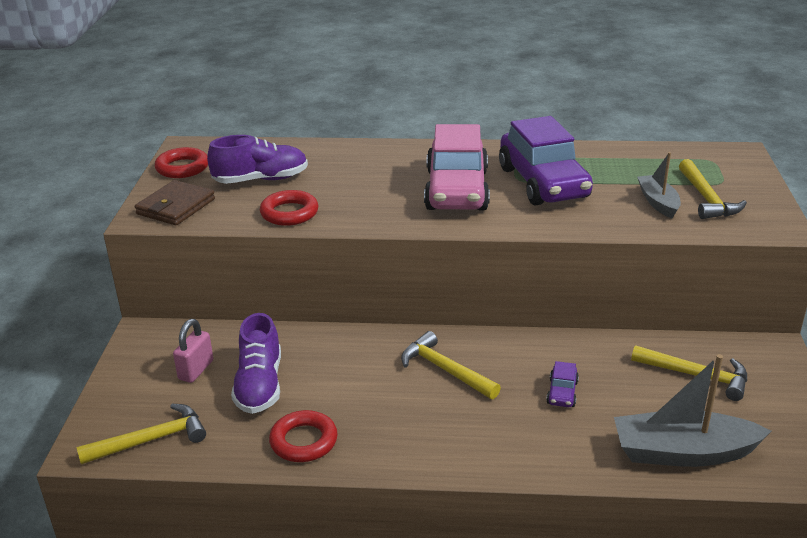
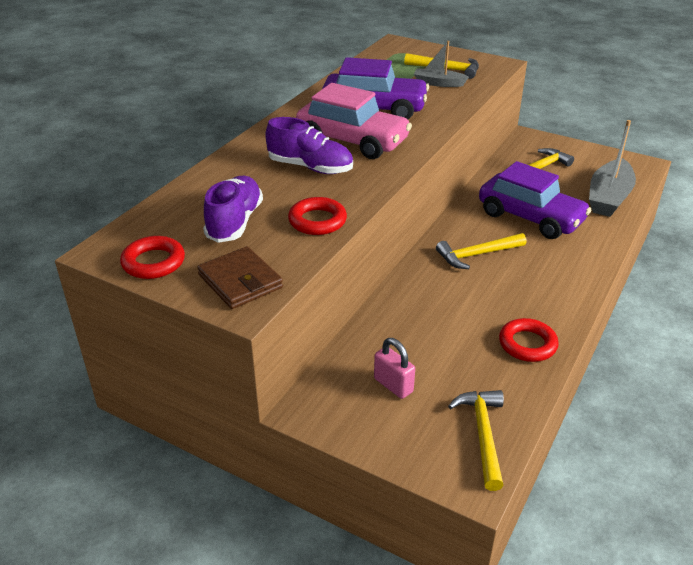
camera: 65 degrees left, 5 degrees up
purple shoe [231,313,281,414] -> purple shoe moved to [265,117,353,174]
purple car [546,361,579,407] -> purple car [479,161,591,239], size x2.48

